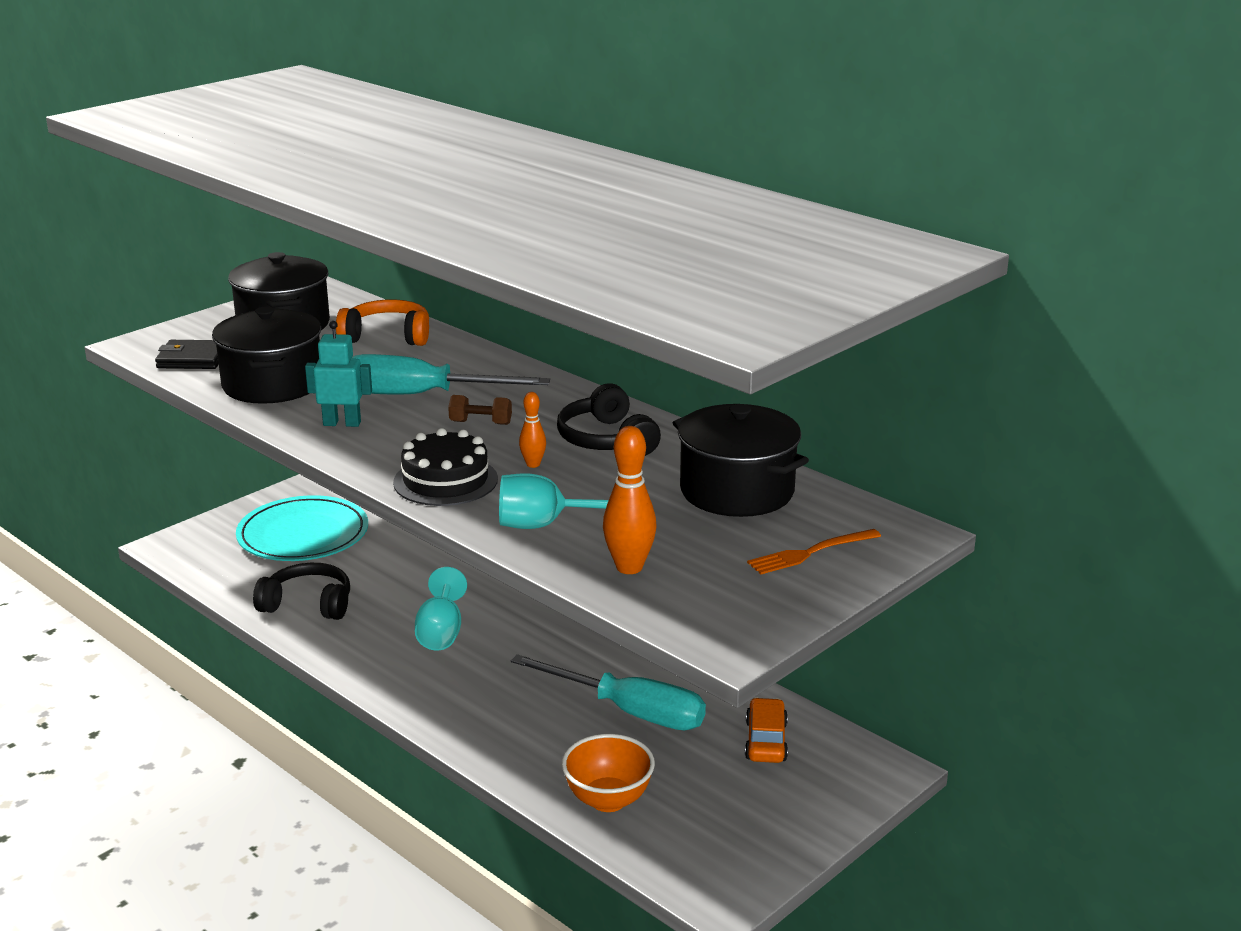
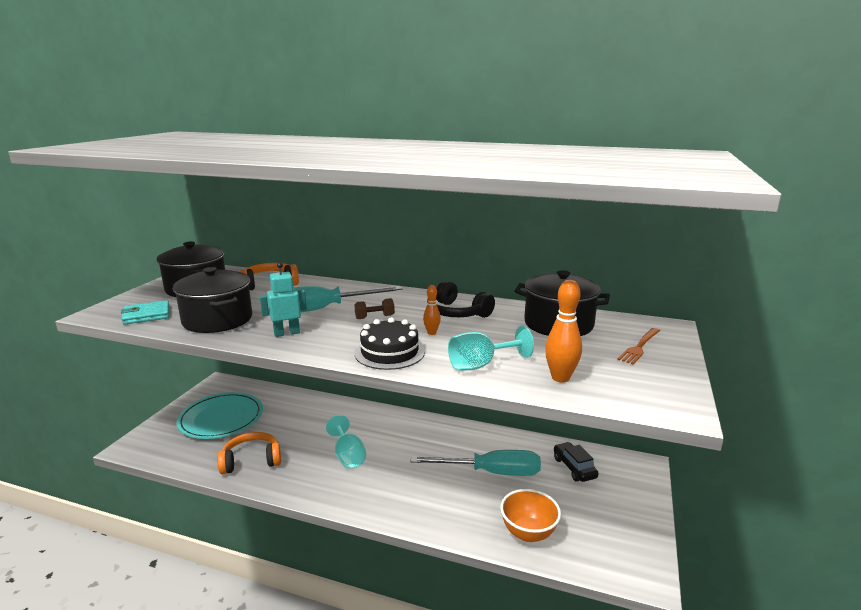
camera: 25 degrees left, 5 degrees down
black wallet [155,340,219,369] -> turquoise wallet [121,300,169,325]
black headphones [253,563,350,620] -> orange headphones [218,432,281,474]
orange car [745,698,788,763] -> black car [554,442,599,482]

